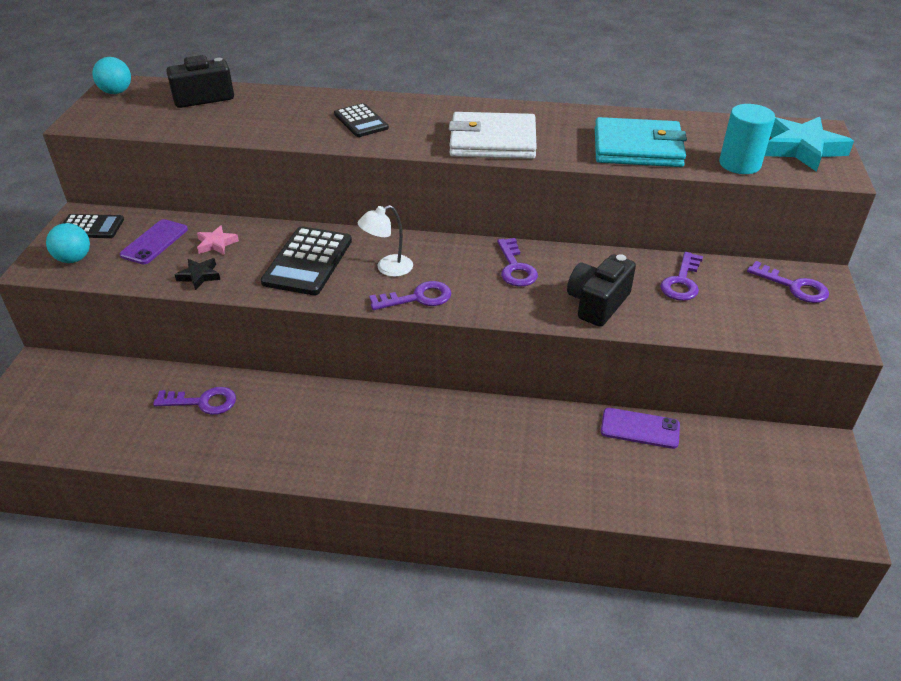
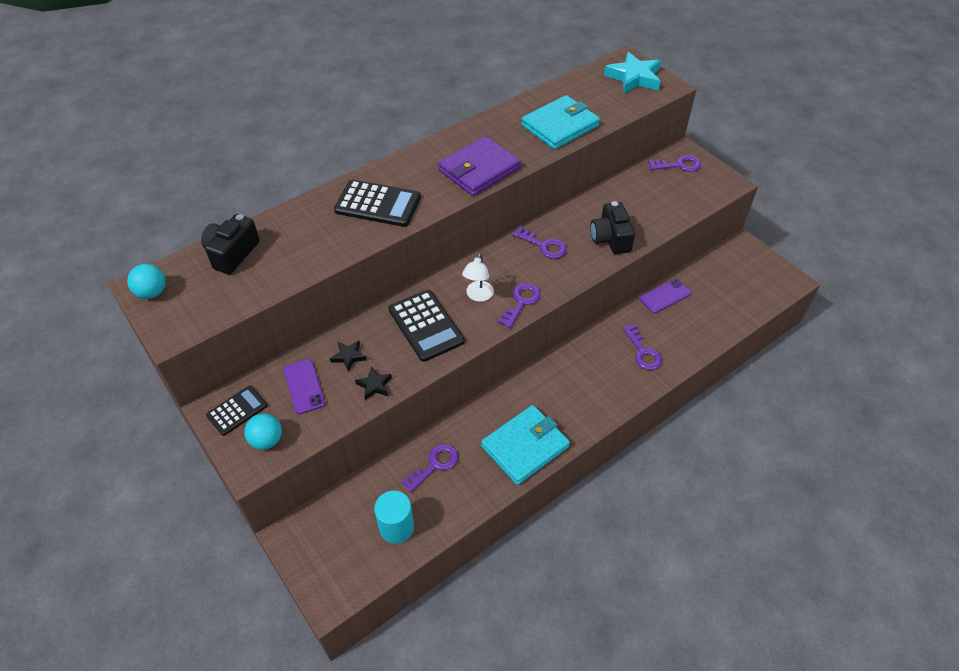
camera: 45 degrees left, 10 degrees up
pink star [197,225,239,255] -> black star [330,340,366,372]
black calculator [334,103,389,137] -> black calculator [334,180,421,227], size x1.62
white wallet [449,112,537,159] -> purple wallet [438,136,521,196]
purple key [660,252,703,301] -> purple key moved to [623,324,662,370]
turquoise cylinder [719,104,775,174] -> turquoise cylinder moved to [374,491,414,544]
none -> turquoise wallet [481,405,570,485]

